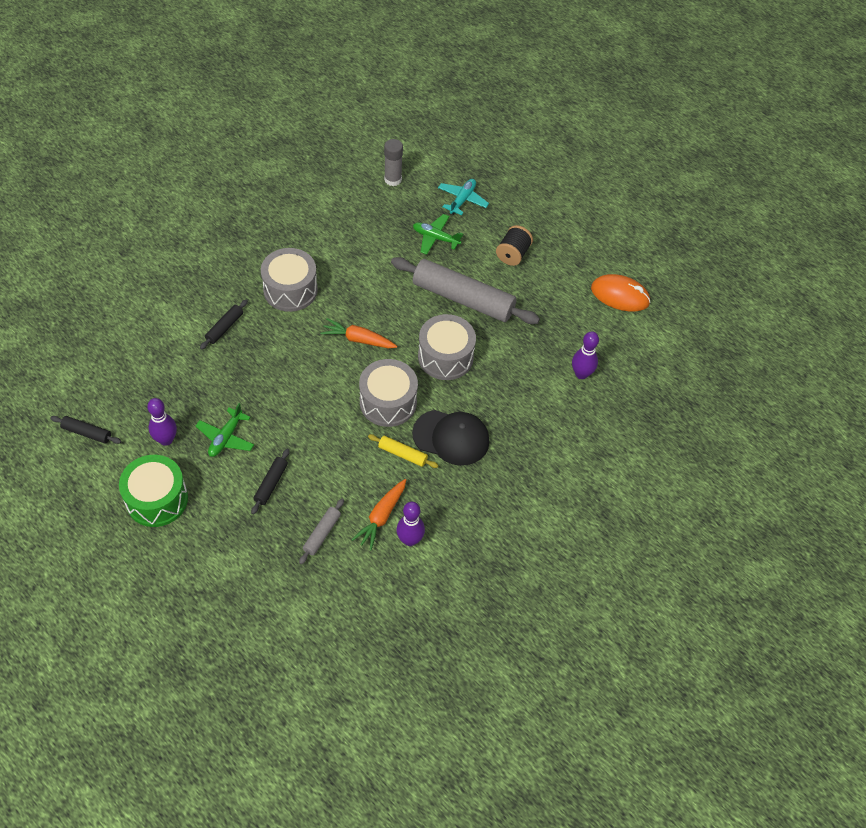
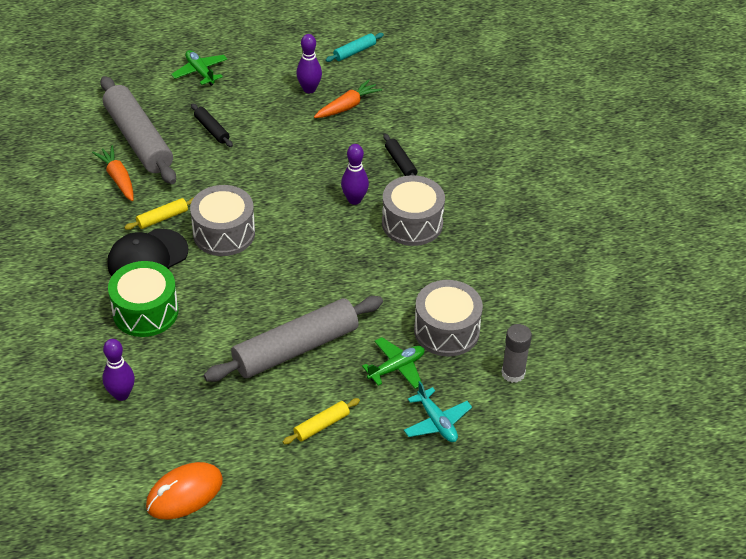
camera: 125 degrees right, 10 degrees down
black rolling pin [50,416,121,444] -> turquoise rolling pin [325,33,384,62]
green drum [119,455,188,527] -> green drum moved to [108,261,179,337]
green plane [196,403,254,457] -> green plane moved to [171,50,227,86]
grey rolling pin [299,499,344,564] -> grey rolling pin [101,76,176,184], size x2.28
orange carrot [320,318,397,348] -> orange carrot moved to [314,79,382,118]
purple bowling pin [396,502,425,546] -> purple bowling pin moved to [341,144,369,205]
grey drum [418,314,476,380] -> grey drum moved to [414,280,483,356]
black spool [496,225,533,266] -> yellow rolling pin [283,398,360,444]

